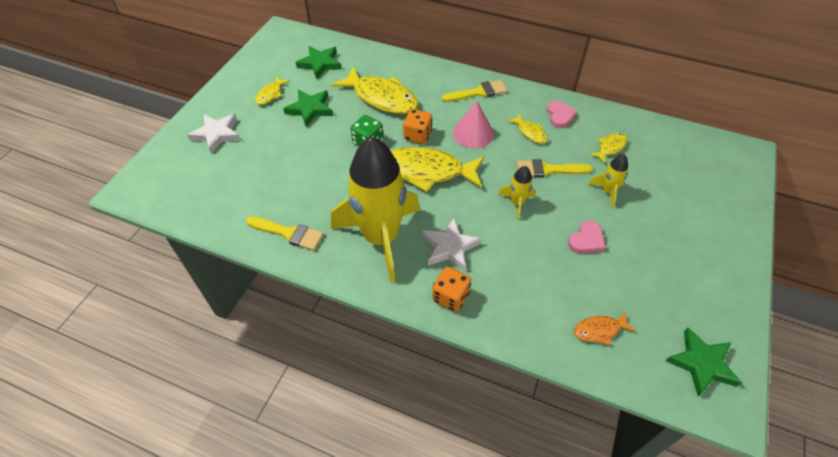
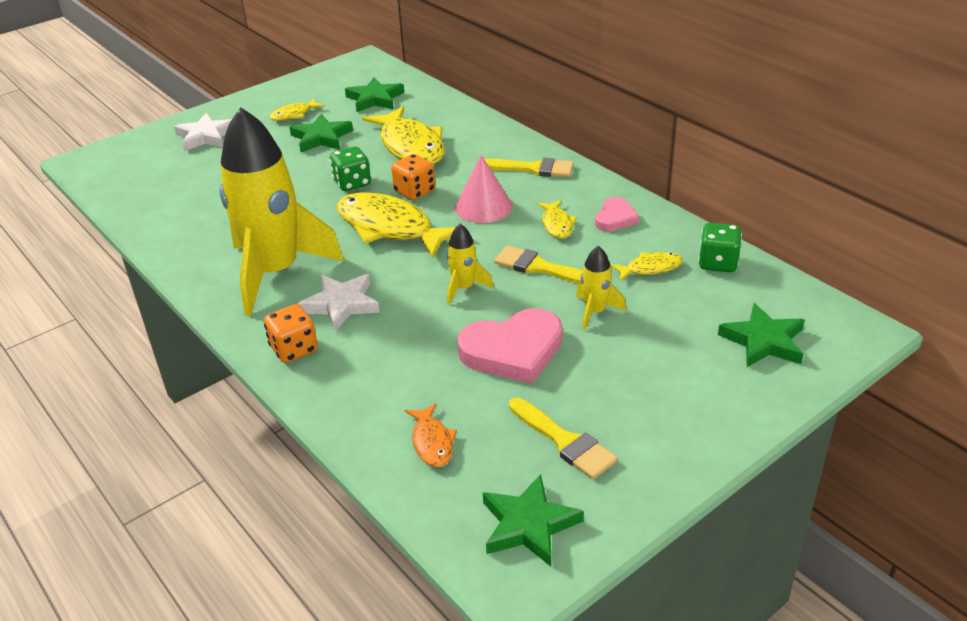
camera: 30 degrees right, 15 degrees down
yellow brush [246,216,323,251] -> yellow brush moved to [509,398,618,479]
pink heart [568,220,606,254] -> pink heart [457,308,563,384], size x1.81
orange fish [574,312,636,345] -> orange fish turned 120 degrees counterclockwise [405,403,457,467]
none -> green dice [698,223,742,272]
none -> green star [718,303,804,367]

